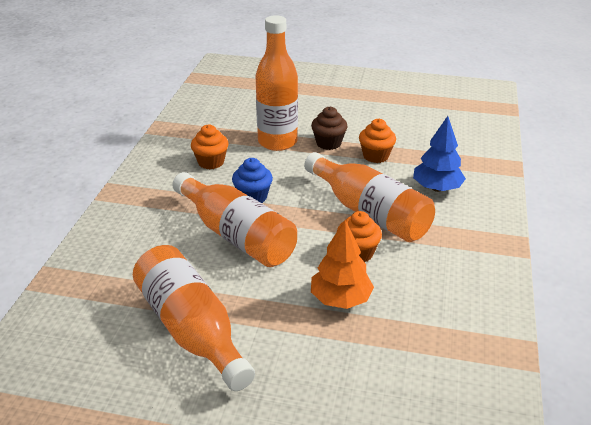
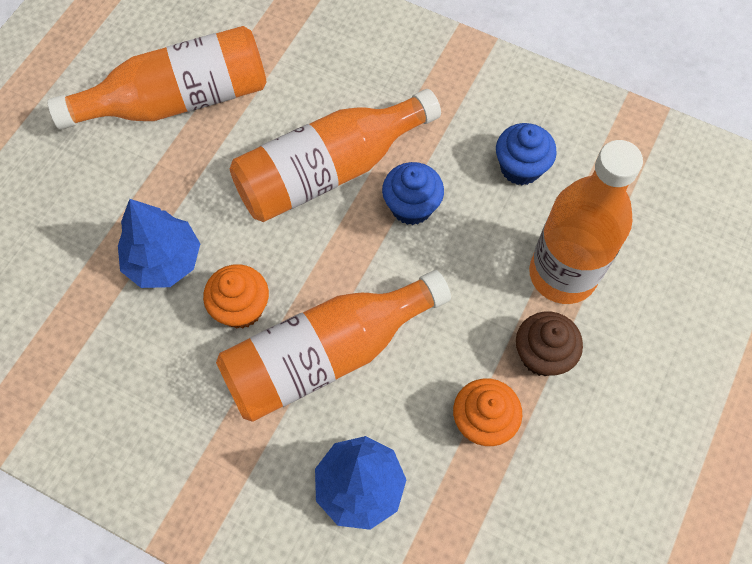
camera: 105 degrees right, 30 degrees up
orange cupcake [191,125,229,169] -> blue cupcake [496,123,557,185]
orange tree [311,220,374,309] -> blue tree [118,199,200,288]

